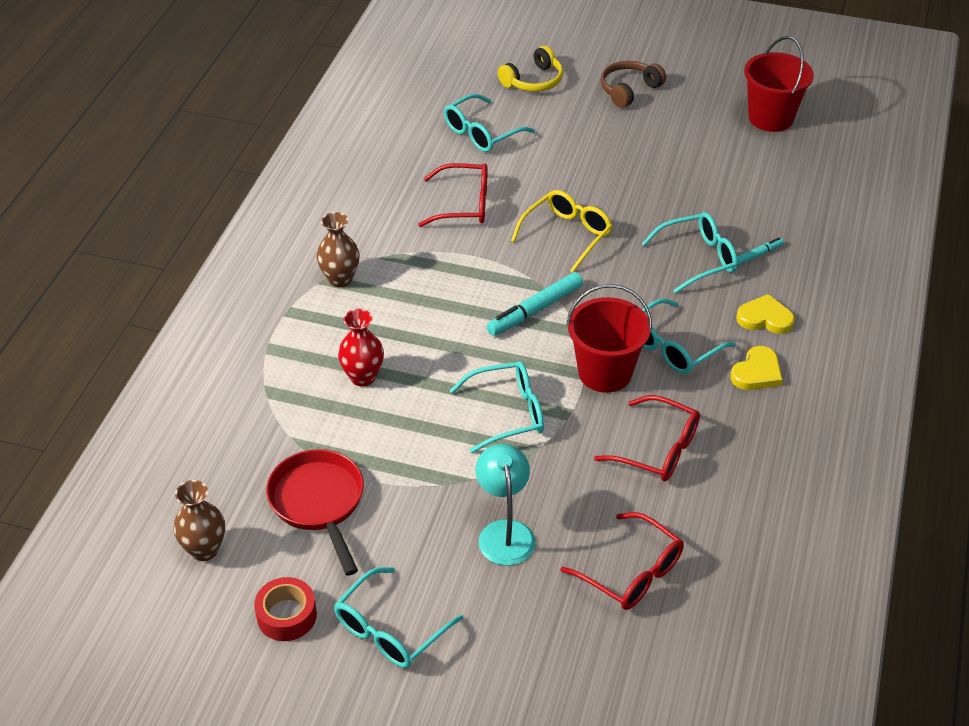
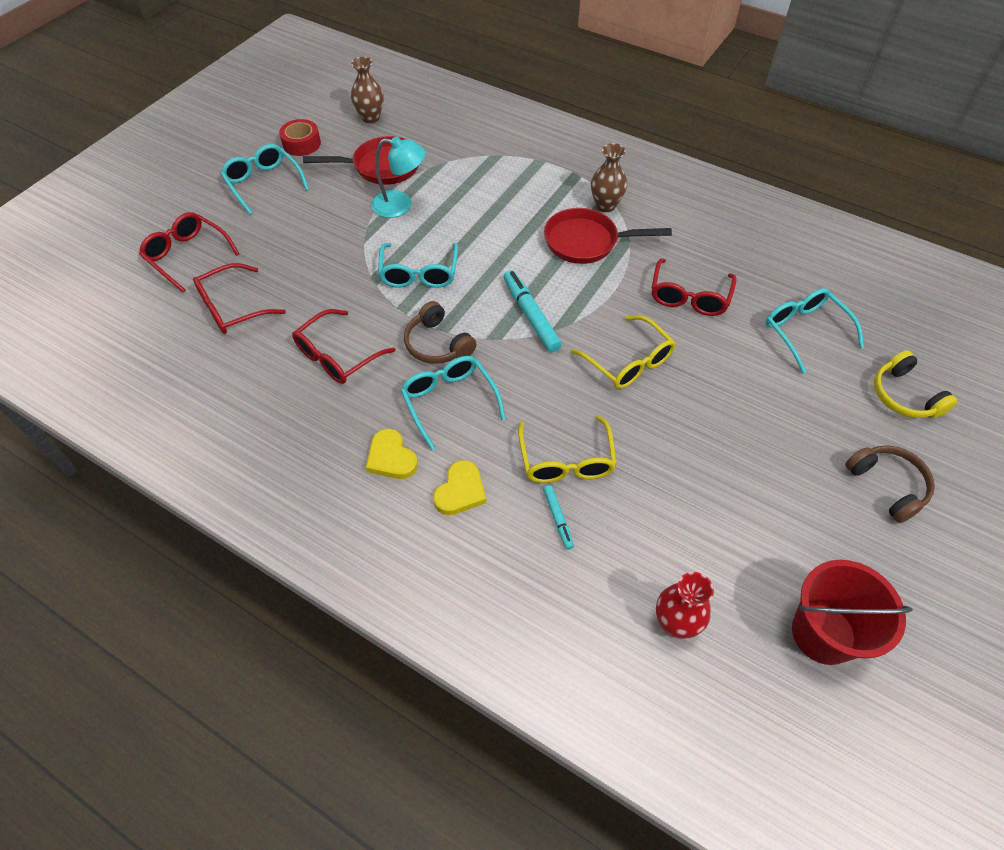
camera: 105 degrees right, 10 degrees up
red vase [338,309,384,387] -> red vase moved to [656,572,714,639]
turquoise lamp [475,444,536,566] -> turquoise lamp moved to [371,136,426,218]
red bucket [566,284,652,393] -> brown headphones [404,301,477,364]
turquoise glasses [642,212,738,293] -> yellow glasses [518,416,617,483]
none -> red glasses [139,212,240,292]
none -> red pan [544,208,672,264]

